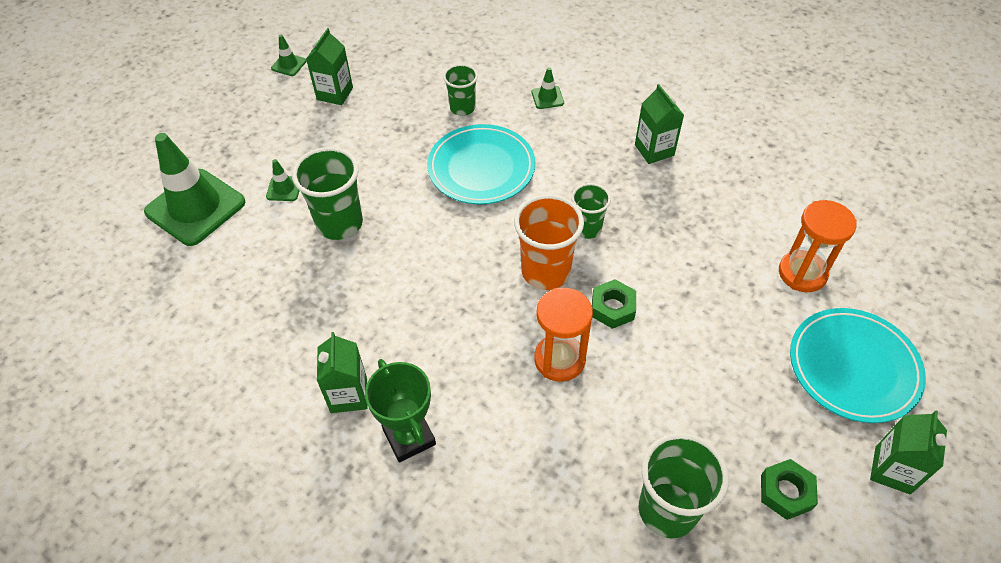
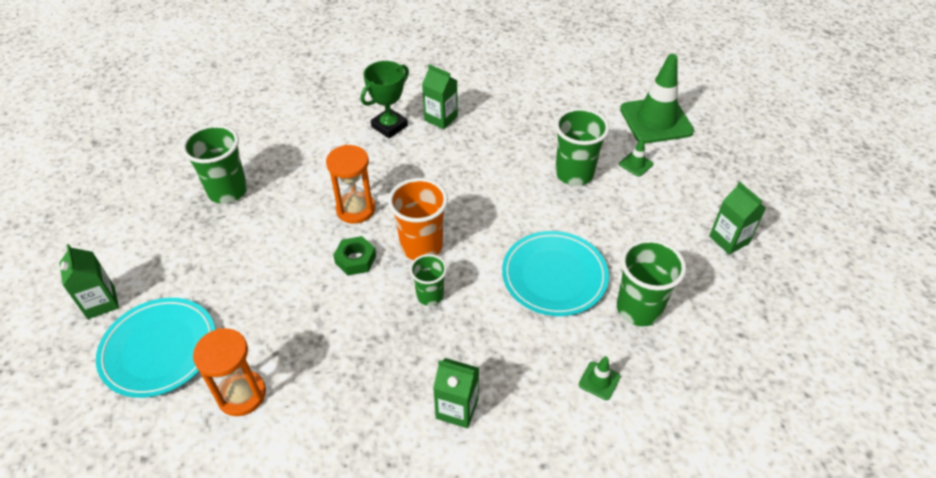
camera: 130 degrees right, 5 degrees down
green traffic cone [271,35,306,76] -> none
green trophy [365,359,436,463] -> green trophy turned 60 degrees counterclockwise [361,61,409,138]
green cup [443,64,478,116] -> green cup [617,239,686,327], size x1.64
green nut [761,459,818,520] -> none

